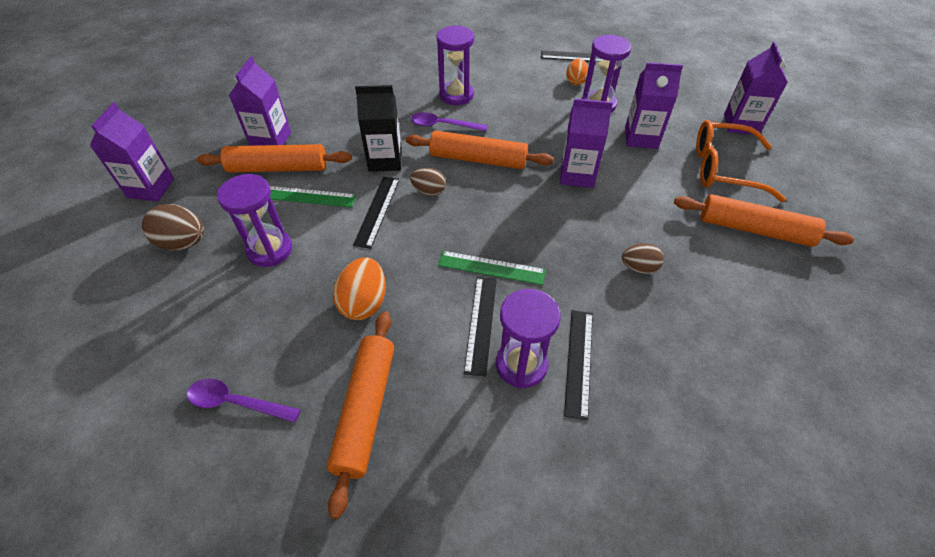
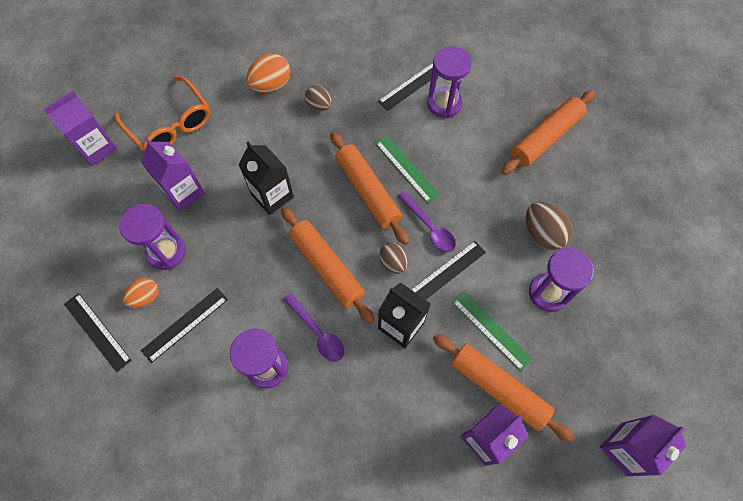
camera: 140 degrees left, 15 degrees up
brown egg [142,204,204,250] -> brown egg moved to [526,202,572,251]
purple spoon [187,379,301,423] -> purple spoon moved to [398,191,456,252]
orange egg [333,257,386,320] -> orange egg moved to [246,53,290,93]
black ruler [464,277,497,377] -> black ruler moved to [141,288,228,363]
purple carton [560,99,613,188] -> black carton [238,142,294,215]
orange rolling pin [674,194,854,247] -> orange rolling pin moved to [330,132,409,245]

